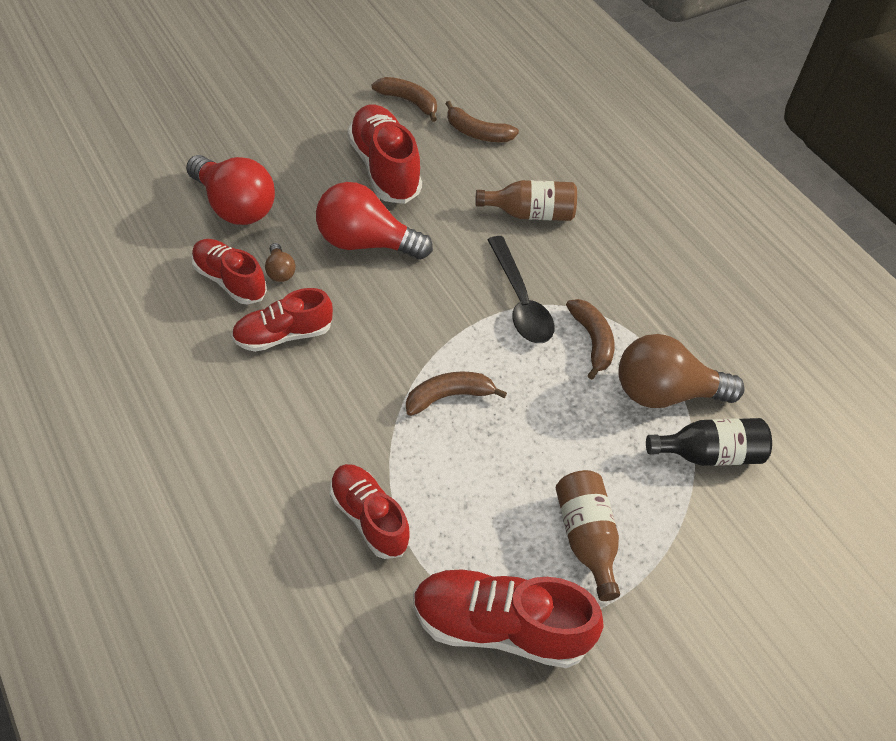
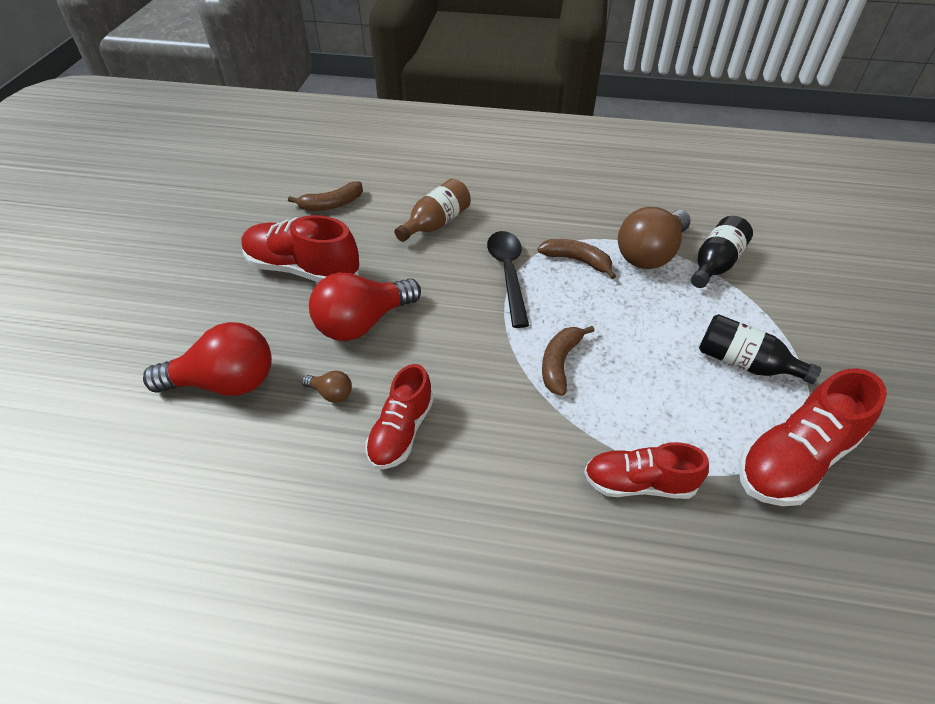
camera: 45 degrees left, 5 degrees down
red shoe [191,239,267,305] -> none
brown banana [372,77,437,122] -> none
black spoon [487,236,554,343] -> black spoon turned 120 degrees counterclockwise [487,231,529,328]
brown bottle [555,470,620,601] -> black bottle [699,314,821,384]

